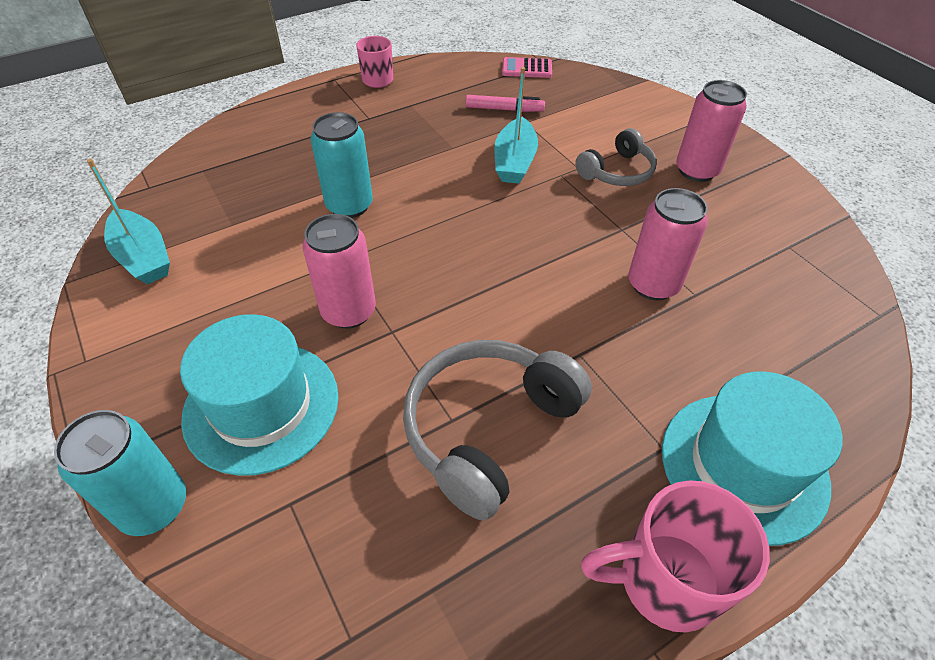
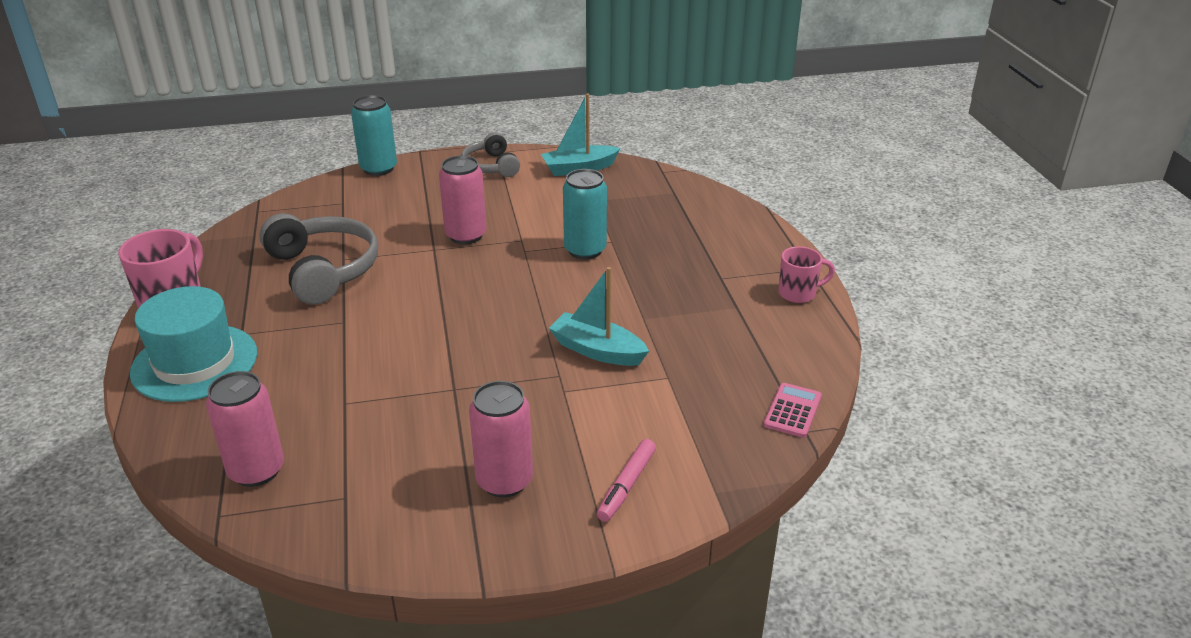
camera: 110 degrees right, 15 degrees down
turquoise hat [180,314,339,476] -> none
pink marker [466,95,545,112] -> pink marker moved to [597,439,656,522]
grey headphones [575,128,657,186] -> grey headphones moved to [461,132,520,177]
pink can [628,188,708,300] -> pink can moved to [206,371,284,487]

